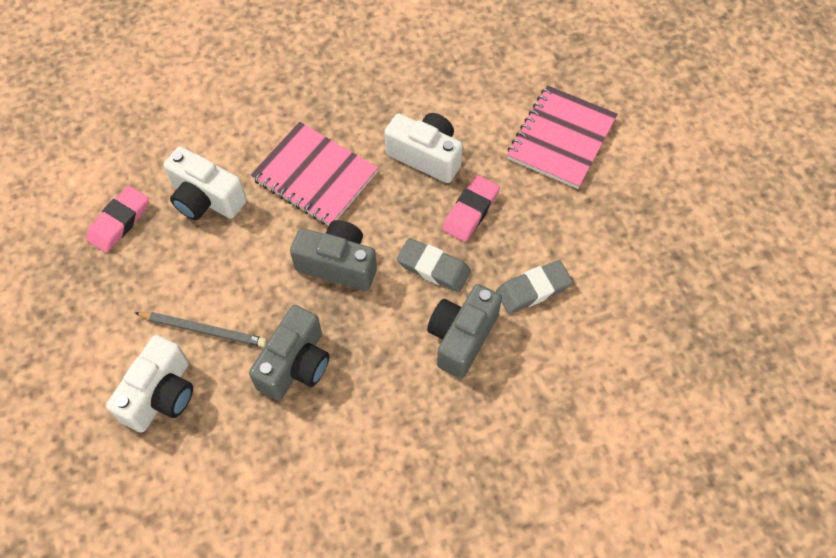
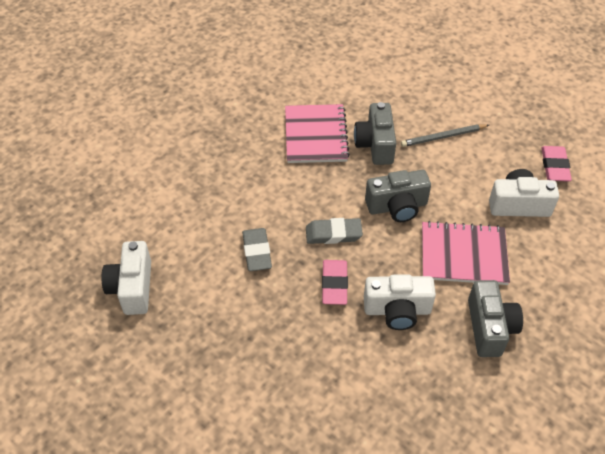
camera: 150 degrees right, 10 degrees down
white camera [106,335,193,433] -> white camera moved to [102,241,151,315]
grey camera [427,284,502,378] -> grey camera moved to [468,280,523,357]
grey eraser [496,260,573,314] -> grey eraser turned 45 degrees counterclockwise [242,228,272,271]
pink notebook [507,85,618,189] -> pink notebook moved to [285,104,350,163]

